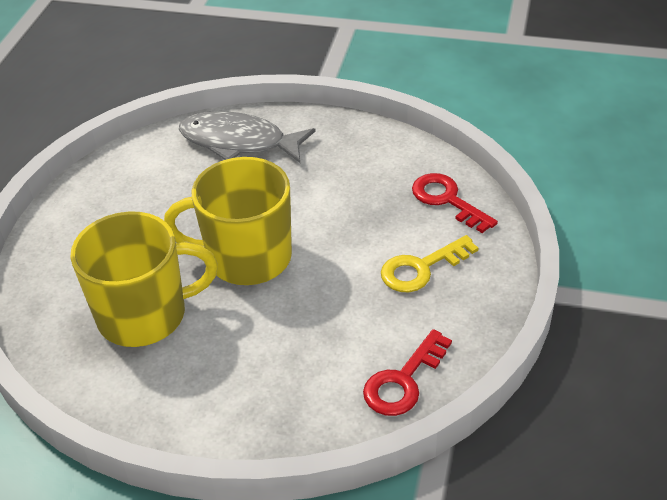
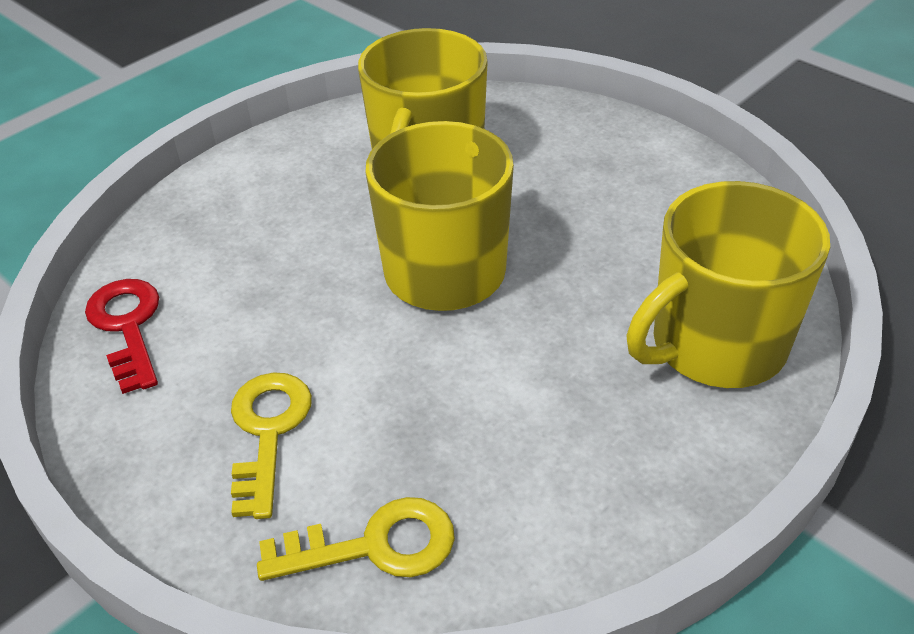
camera: 120 degrees right, 0 degrees up
grey fish [179,111,316,163] -> yellow mug [627,181,830,388]
red key [412,173,498,233] -> yellow key [257,497,455,581]

